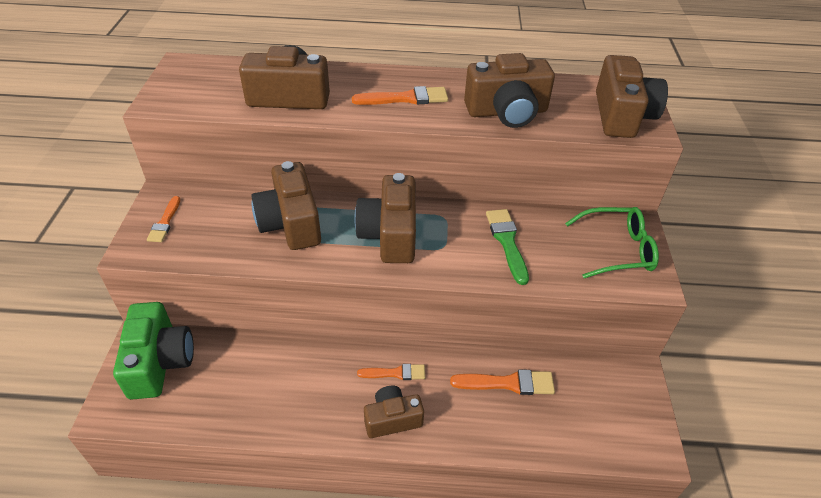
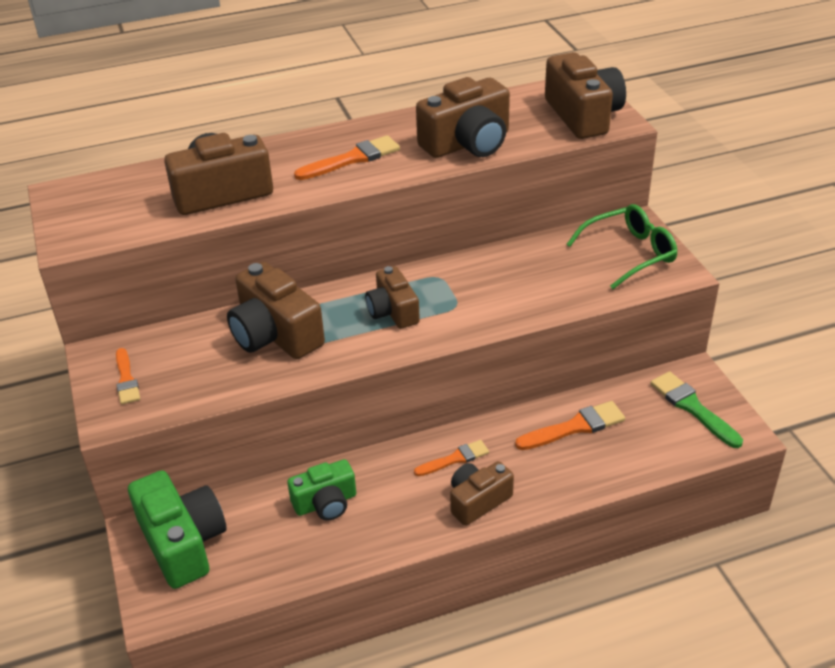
camera: 20 degrees left, 5 degrees down
brown camera [354,173,416,263] -> brown camera [365,266,420,329], size x0.63
green brush [486,209,529,285] -> green brush moved to [650,371,743,448]
none -> green camera [287,459,356,521]

